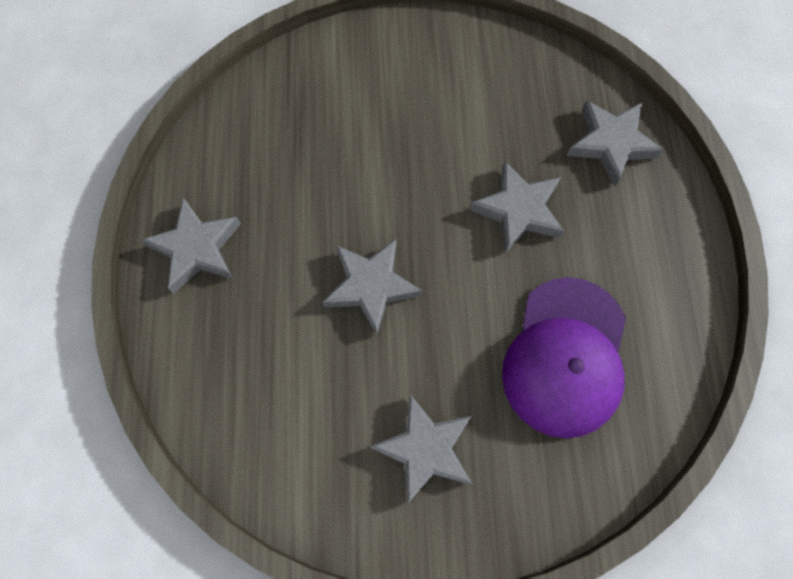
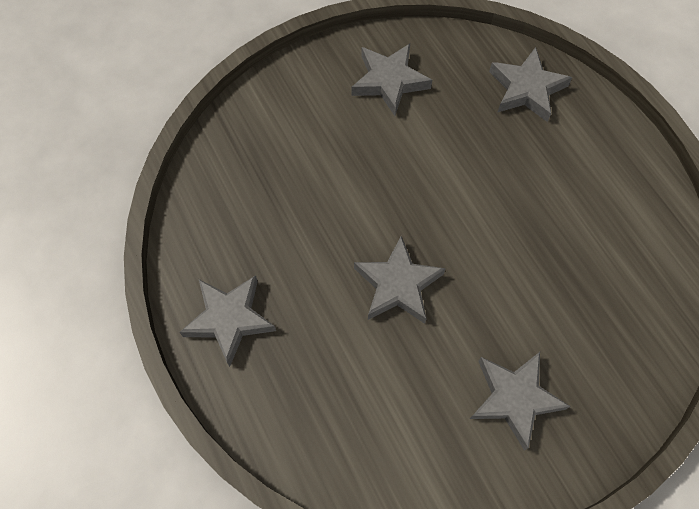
camera: 25 degrees left, 5 degrees down
grey star [469,161,565,254] -> grey star moved to [351,44,432,116]
purple cap [502,277,626,438] -> none

